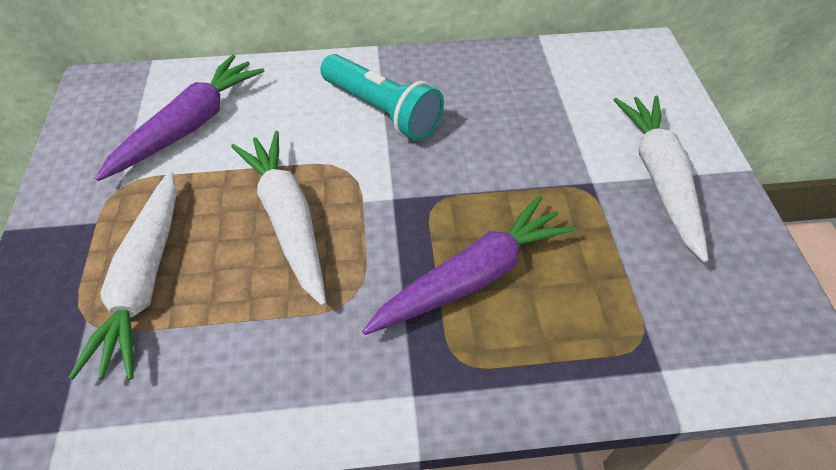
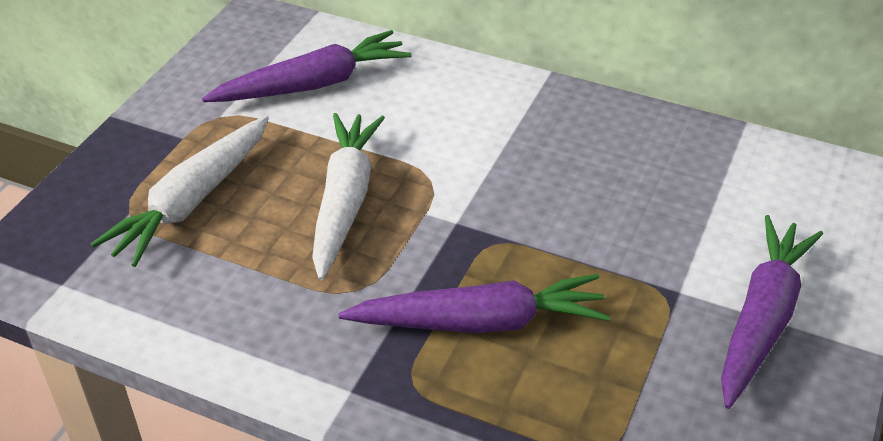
camera: 30 degrees right, 10 degrees down
turquoise flashlight [320,54,444,141] -> none
white carrot [614,96,709,263] -> purple carrot [721,215,823,409]

